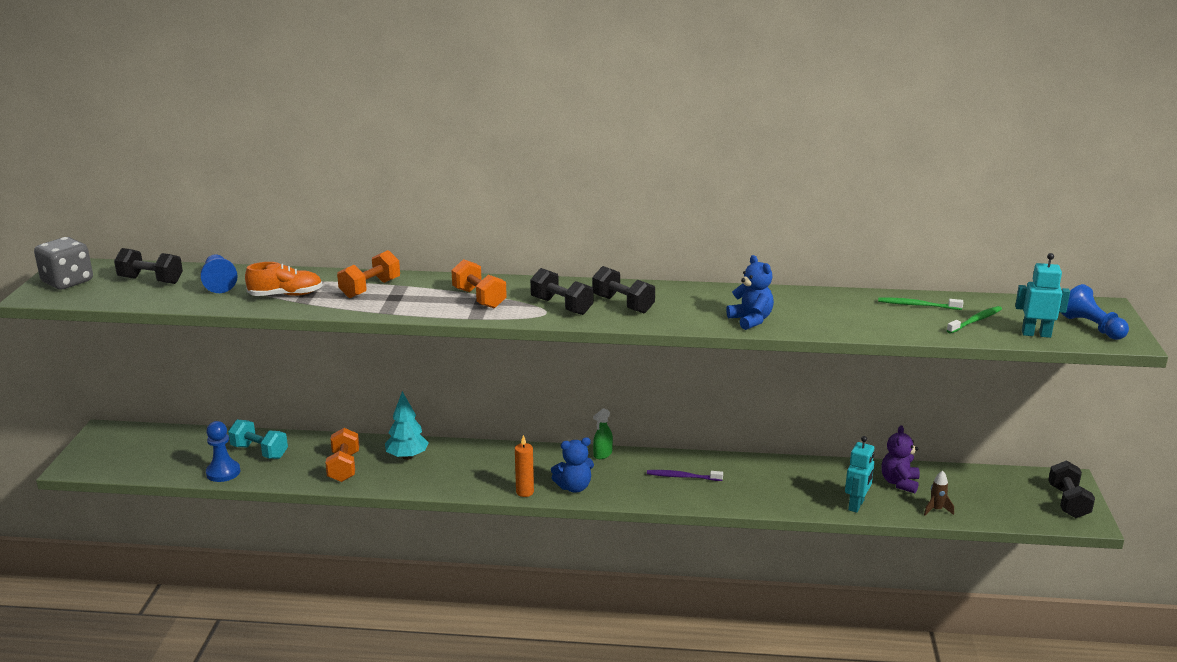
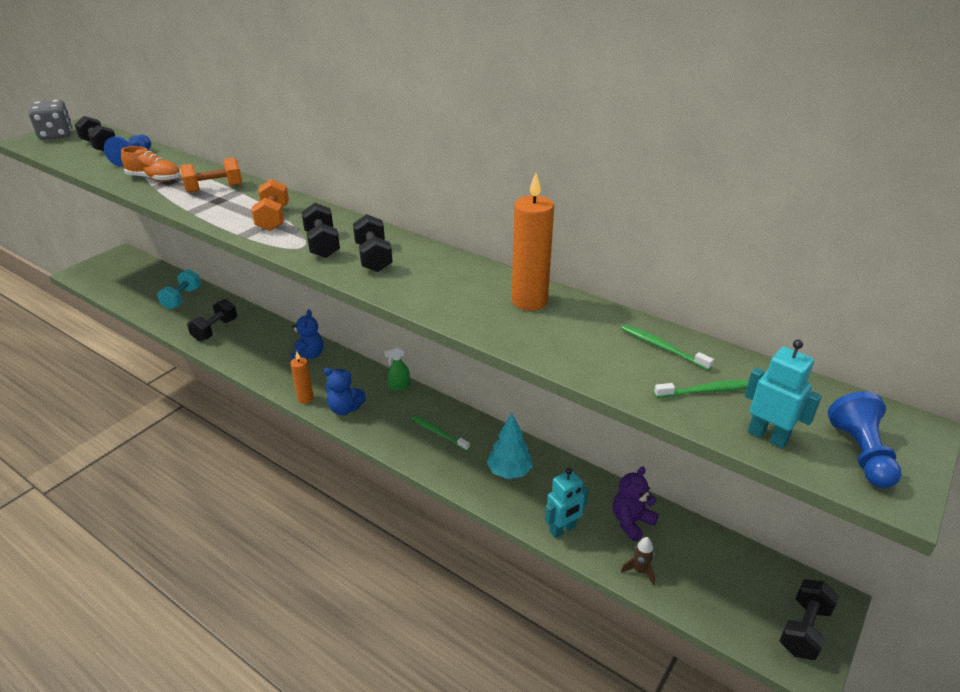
camera: 30 degrees right, 10 degrees up
blue pawn [206,421,240,482] -> none
turquoise dumbbell [228,420,288,459] -> turquoise dumbbell turned 45 degrees clockwise [157,269,201,310]
orange dumbbell [325,428,359,482] -> black dumbbell [187,299,237,342]
turquoise tree [385,391,429,460] -> turquoise tree moved to [487,413,533,479]
purple toothbrush [647,470,723,481] -> green toothbrush [412,415,470,451]
blue teddy bear [726,255,774,330] -> blue teddy bear moved to [290,309,323,361]
none -> orange candle [512,173,554,311]

